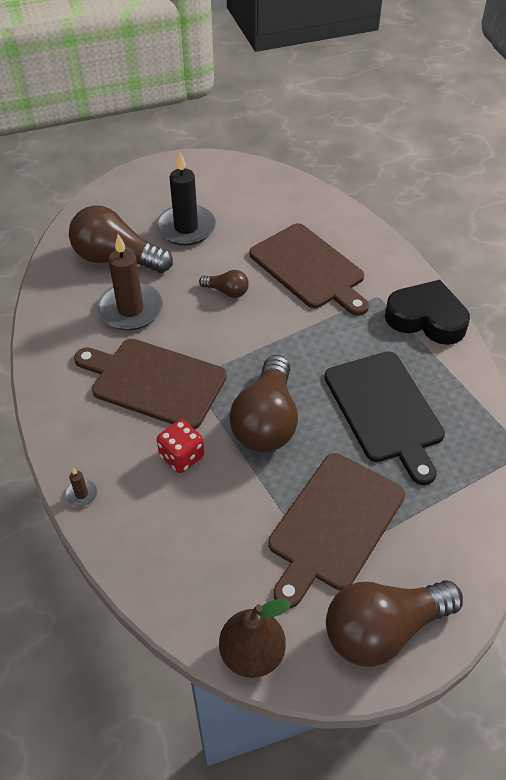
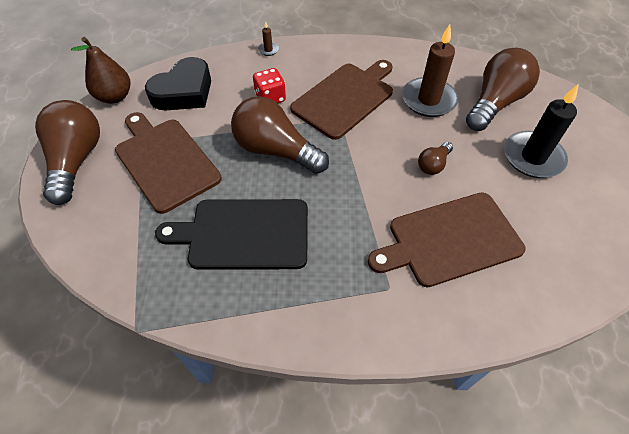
camera: 110 degrees right, 5 degrees up
black heart [385,280,470,345] -> black heart moved to [145,57,211,111]

